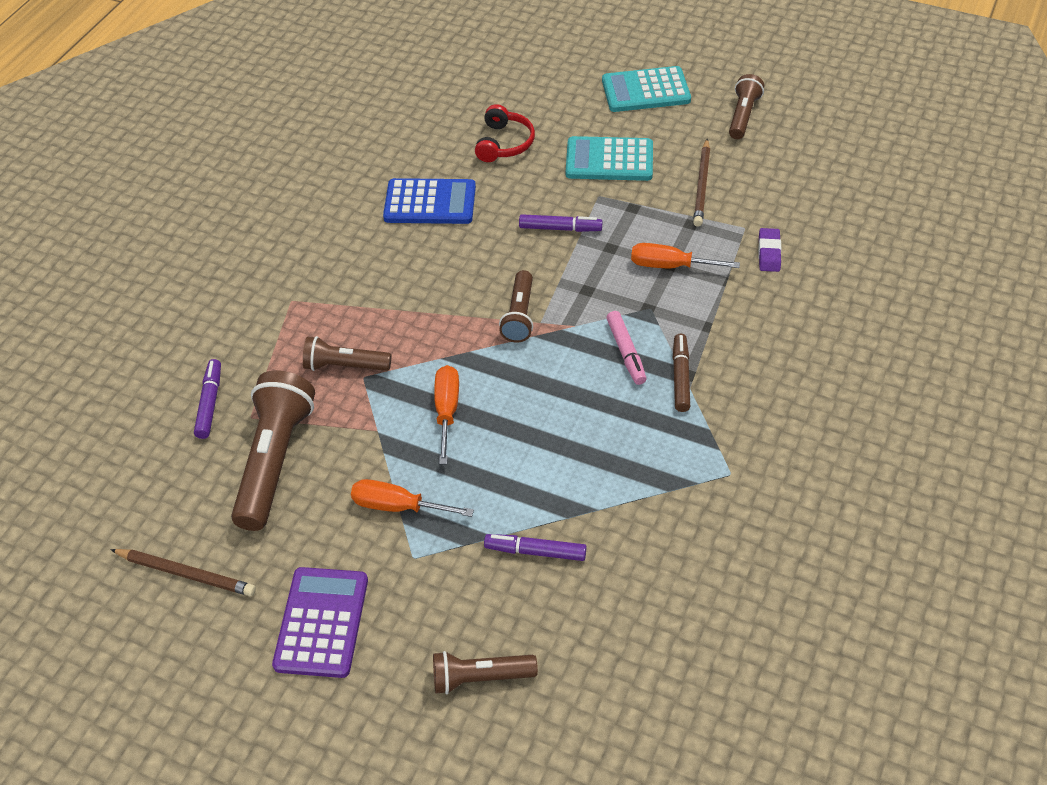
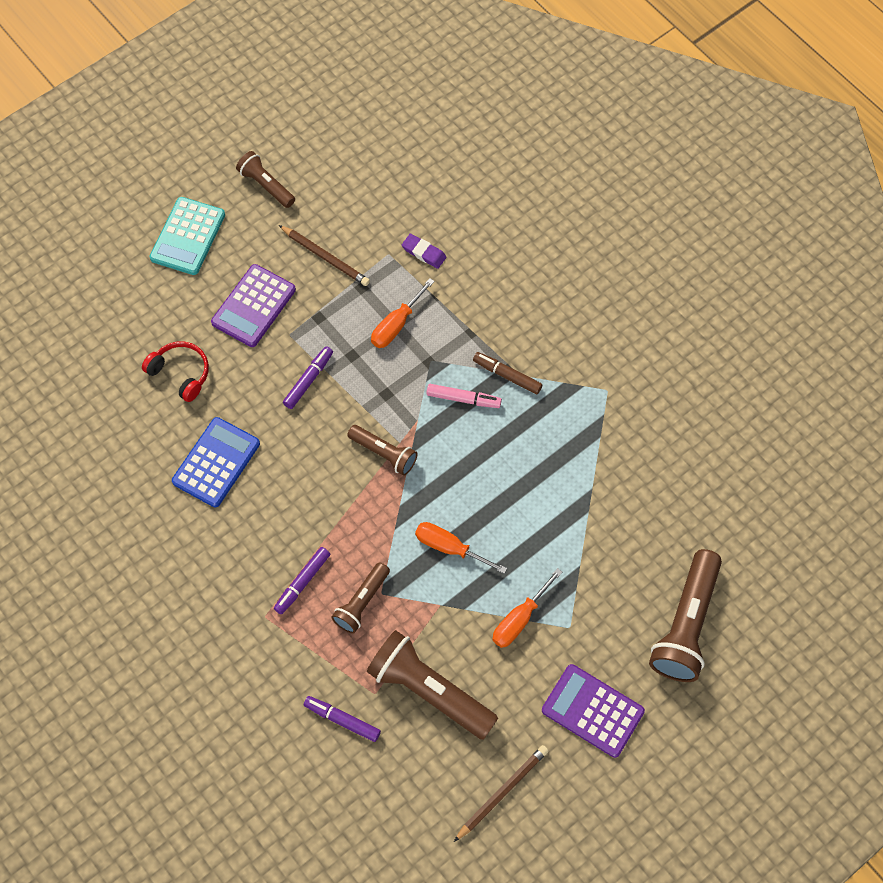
camera: 65 degrees left, 15 degrees up
brown flashlight [433,651,538,694] -> brown flashlight [649,549,722,682], size x1.75
purple marker [484,534,587,561] -> purple marker moved to [274,547,330,614]
turquoise calculator [566,136,653,181] -> purple calculator [211,264,296,347]

